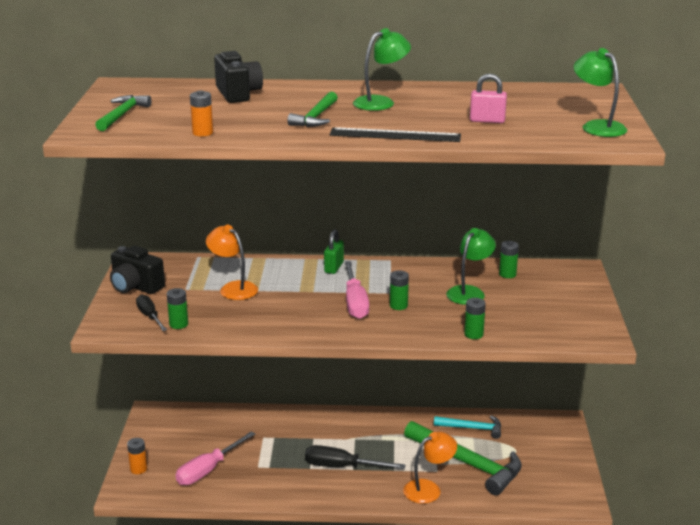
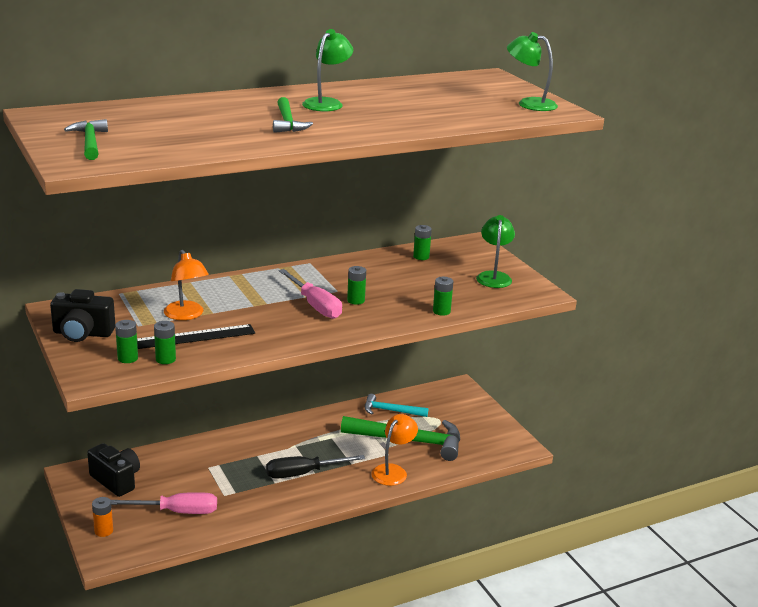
camera: 30 degrees left, 0 degrees up
black screwdriver [136,294,167,331] -> green battery [115,320,138,363]
pink screwdriver [176,431,255,485] -> pink screwdriver turned 105 degrees counterclockwise [111,492,217,514]
orange battery [190,90,213,136] -> none
orange lamp [206,225,258,300] -> orange lamp turned 135 degrees counterclockwise [164,250,209,320]
black camera [214,51,263,103] -> black camera moved to [87,443,140,497]
green padlock [324,229,344,274] -> none
black ruler [329,127,461,142] -> black ruler moved to [137,324,255,349]
turquoise hammer [434,415,501,439] -> turquoise hammer turned 150 degrees counterclockwise [365,394,428,417]
green lamp [446,228,496,305] -> green lamp moved to [476,215,515,288]
pink padlock [470,73,507,123] -> none

